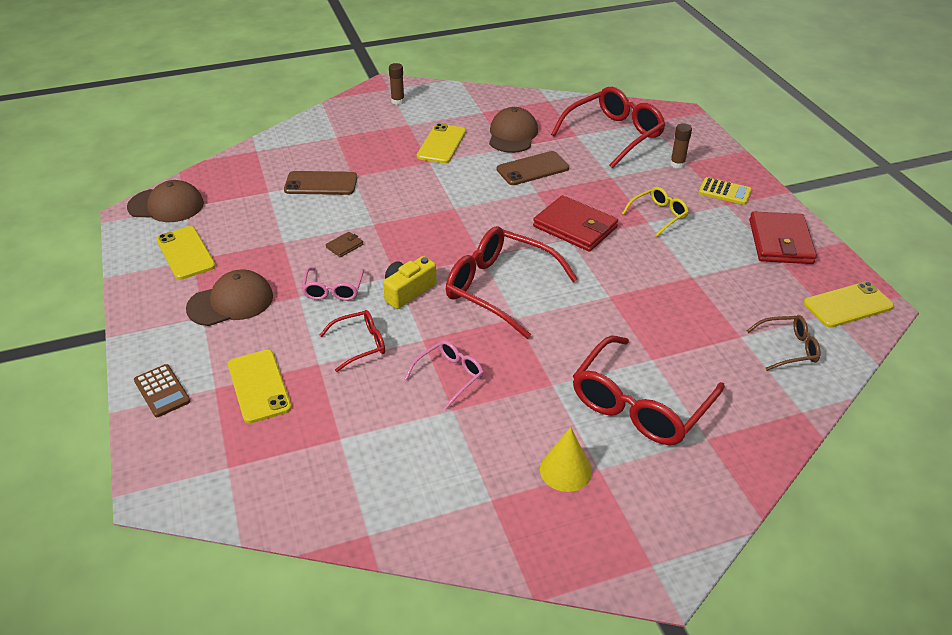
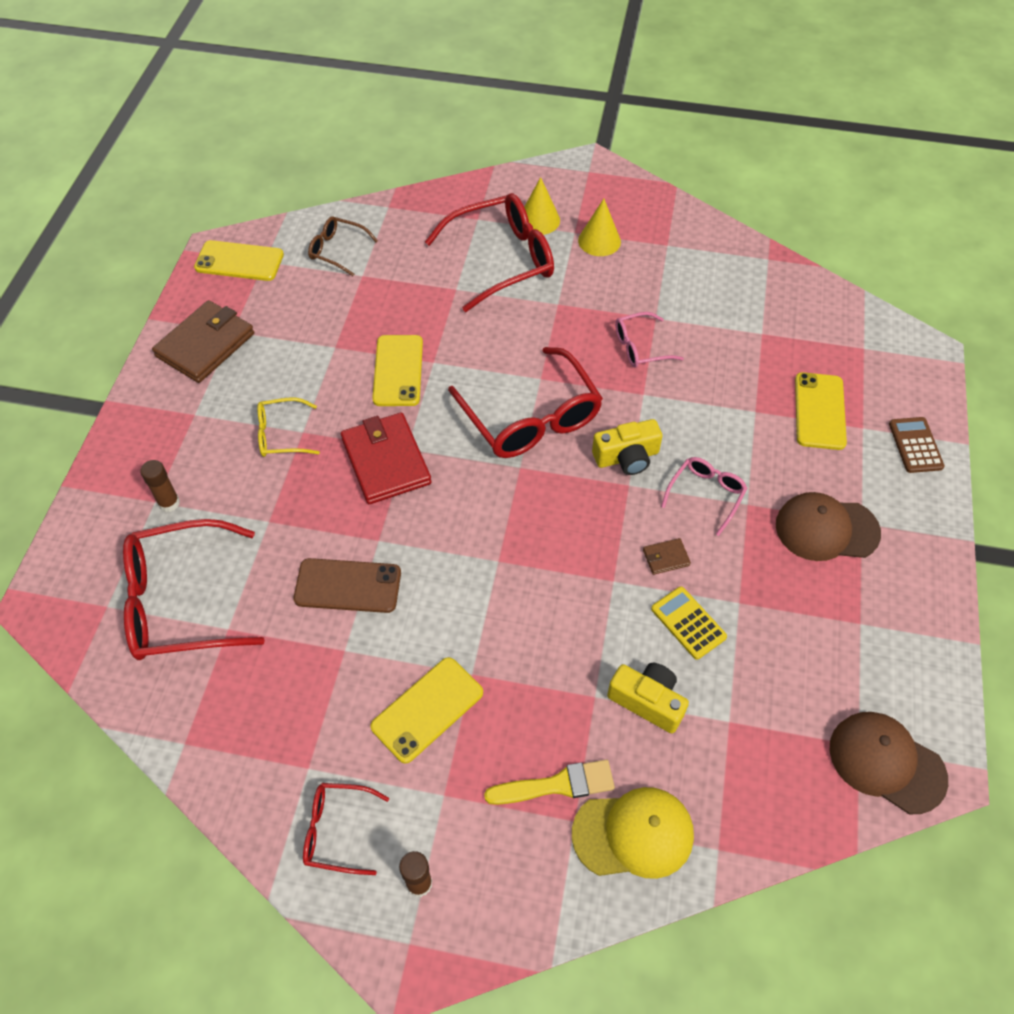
camera: 150 degrees left, 15 degrees up
yellow phone [156,226,216,280] -> yellow phone moved to [372,335,423,406]
brown phone [284,171,357,195] -> yellow camera [607,663,689,733]
red glasses [320,310,385,372] -> red glasses moved to [303,783,390,875]
brown cap [489,107,538,153] -> none
yellow calculator [699,177,752,205] -> yellow calculator moved to [651,586,727,660]
red wallet [749,211,817,264] -> brown wallet [152,300,254,383]
none -> yellow brush [484,760,615,805]
none -> yellow cone [524,177,560,235]
none -> yellow cap [572,787,694,879]

